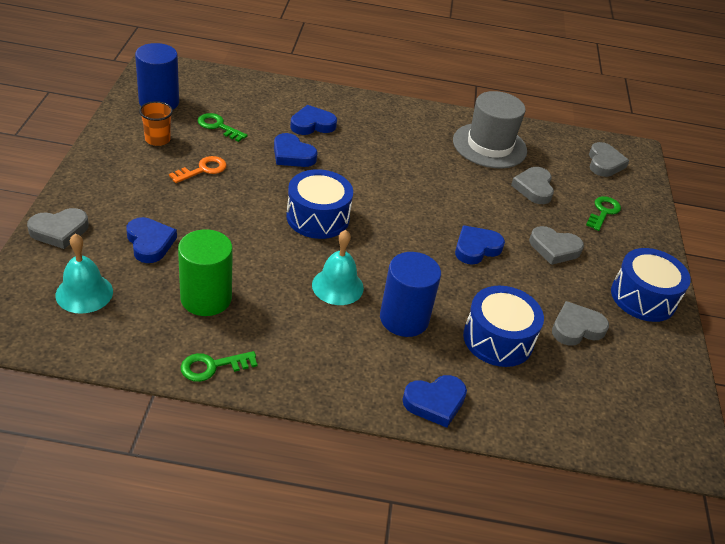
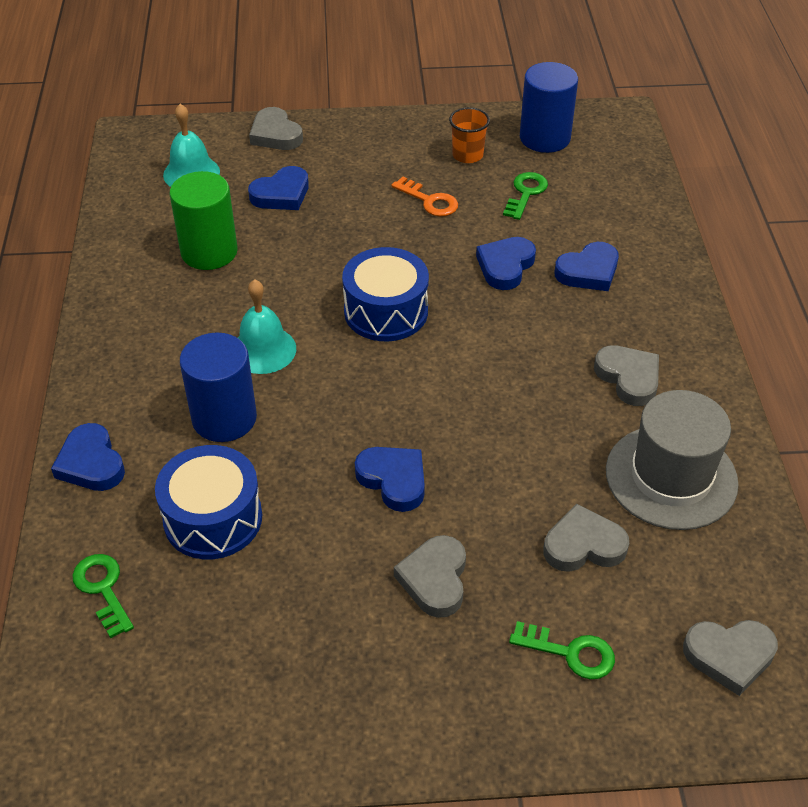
camera: 85 degrees right, 5 degrees up
green key [181,351,258,382] -> green key moved to [72,554,134,638]
blue heart [290,105,337,135] -> blue heart turned 90 degrees clockwise [554,242,619,291]
grey heart [552,301,609,346] -> grey heart moved to [594,345,659,406]
blue drum [611,248,691,322] -> none

